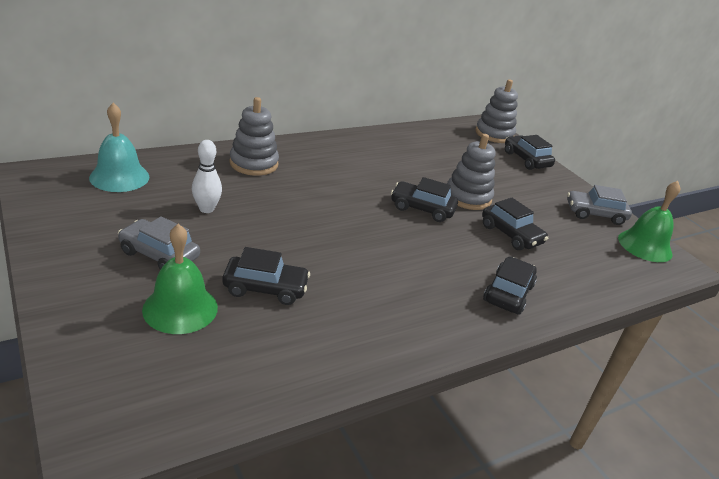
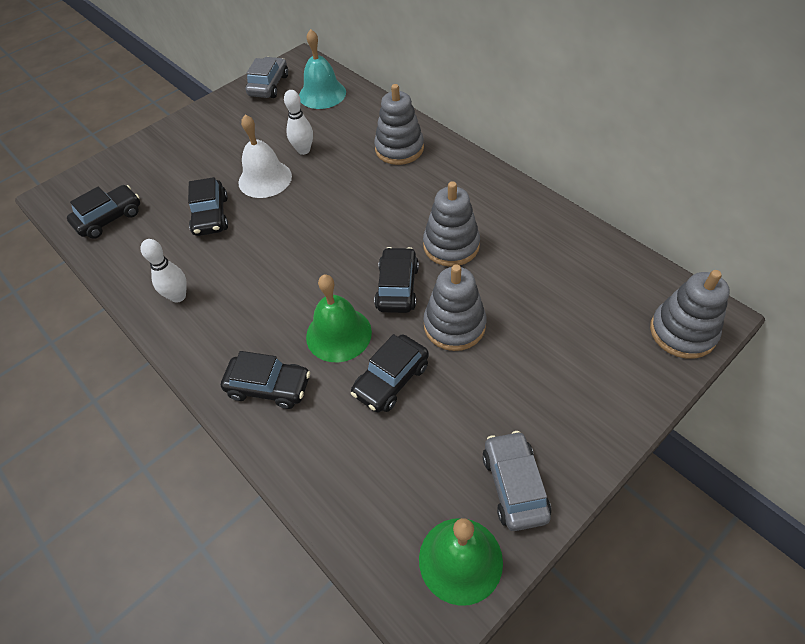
camera: 85 degrees right, 20 degrees up
grey car [118,216,200,270] -> grey car moved to [246,57,288,98]
green bell [142,224,218,334] -> green bell moved to [306,275,372,362]
black car [505,135,555,170] -> black car moved to [67,185,140,239]
none -> white bowling pin [140,239,187,303]
none -> white bell [238,114,292,198]
none -> grey stacking toy [423,181,480,267]

